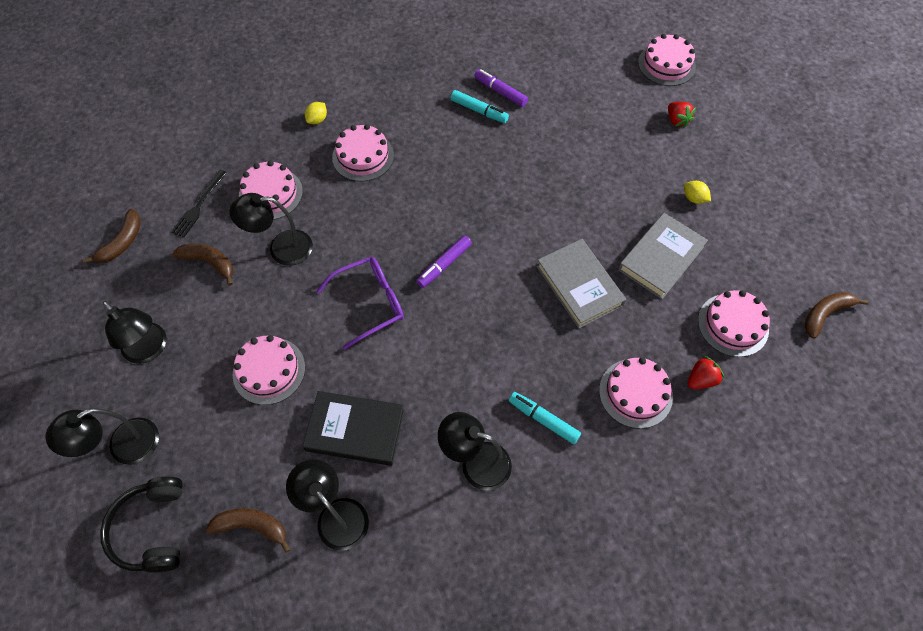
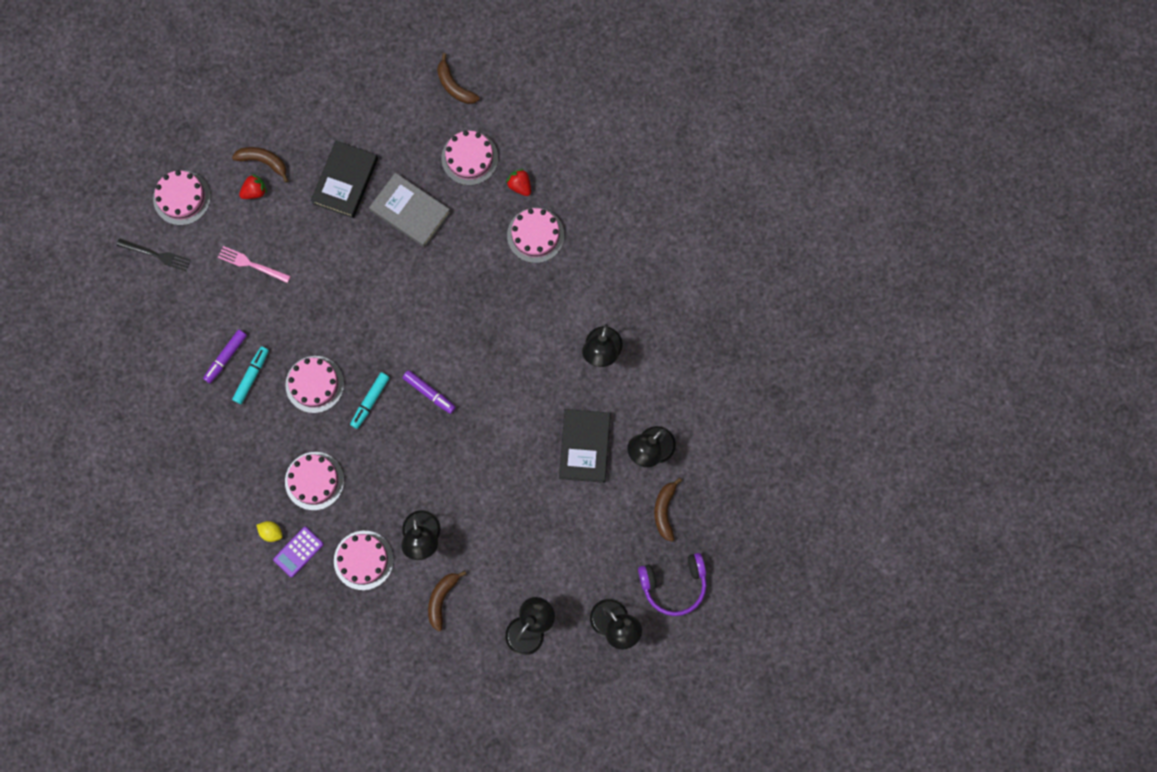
camera: 95 degrees left, 15 degrees up
brown banana [83,209,141,263] -> brown banana moved to [232,147,289,183]
black headphones [100,477,183,573] -> purple headphones [638,553,707,616]
black fork [171,170,227,238] -> black fork moved to [117,238,191,271]
pink cake [233,335,305,405] -> pink cake moved to [285,356,344,413]
purple glasses [316,257,404,349] -> none
turquoise marker [509,392,581,444] -> turquoise marker moved to [350,372,390,429]
grey book [536,239,626,329] -> none
yellow lemon [684,181,711,204] -> black book [311,140,378,218]
none -> pink fork [218,246,291,283]
none -> purple calculator [273,527,324,577]

